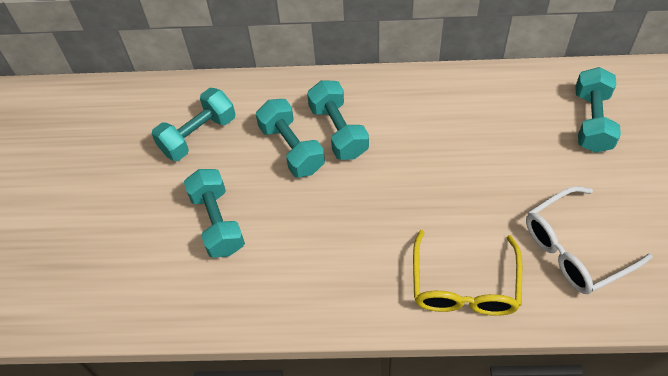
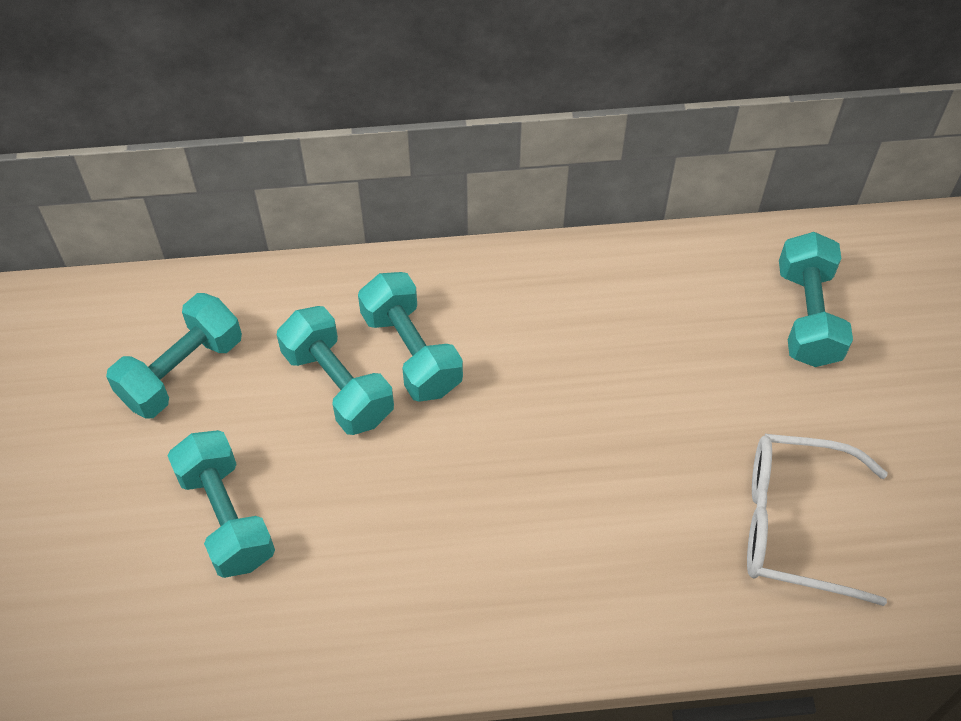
camera: 10 degrees left, 0 degrees up
yellow glasses [413,230,522,316] -> none
white glasses [526,186,652,294] -> white glasses turned 45 degrees clockwise [747,434,888,606]

